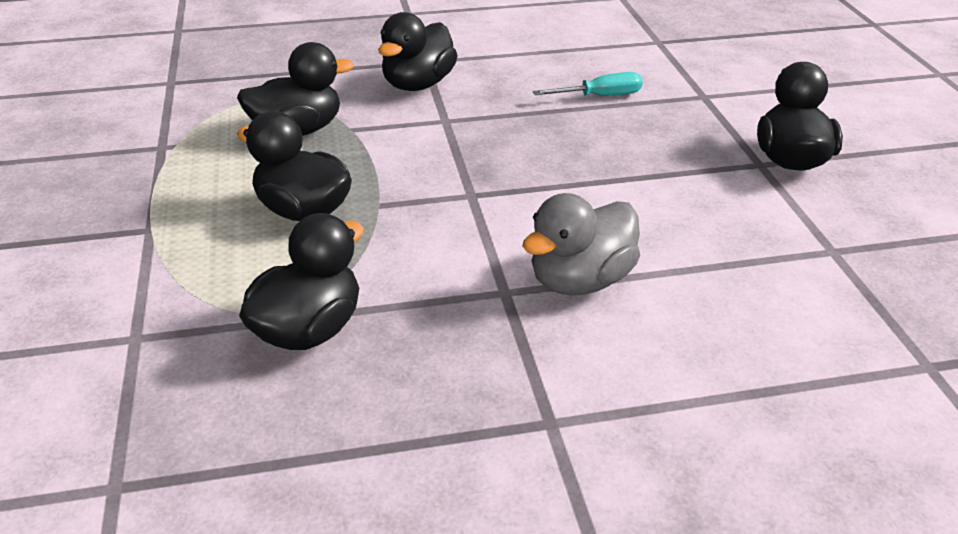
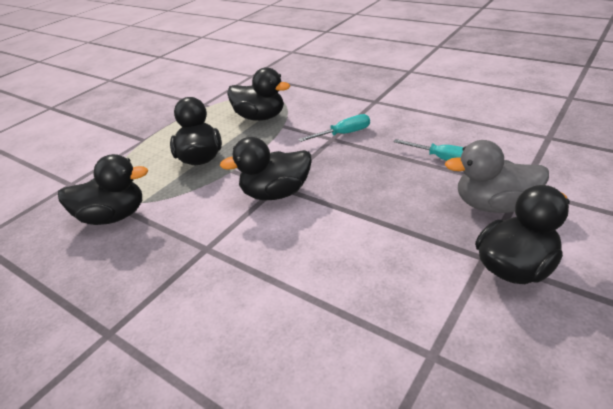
camera: 50 degrees right, 0 degrees up
black duck [378,12,458,91] -> black duck moved to [220,137,312,200]
grey duck [522,193,640,295] -> grey duck moved to [445,140,549,213]
none -> turquoise screwdriver [299,114,370,142]

